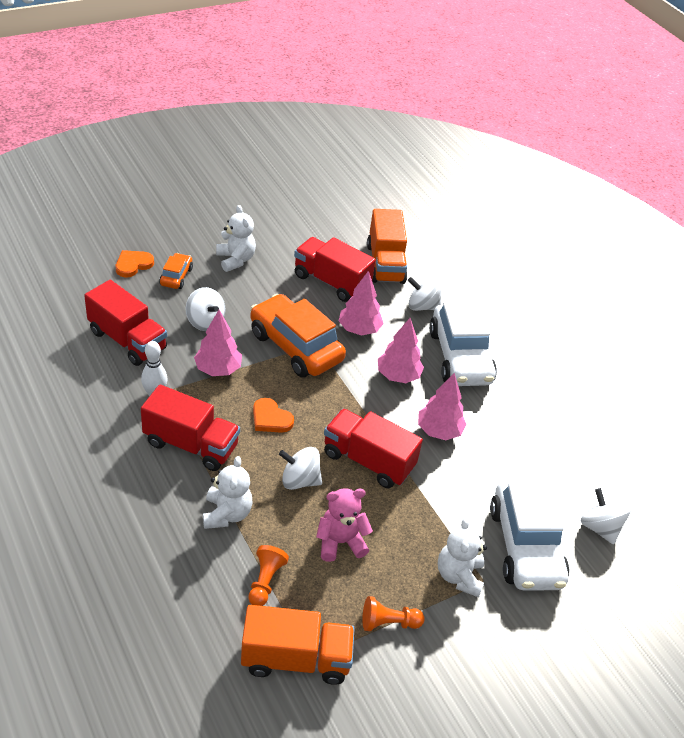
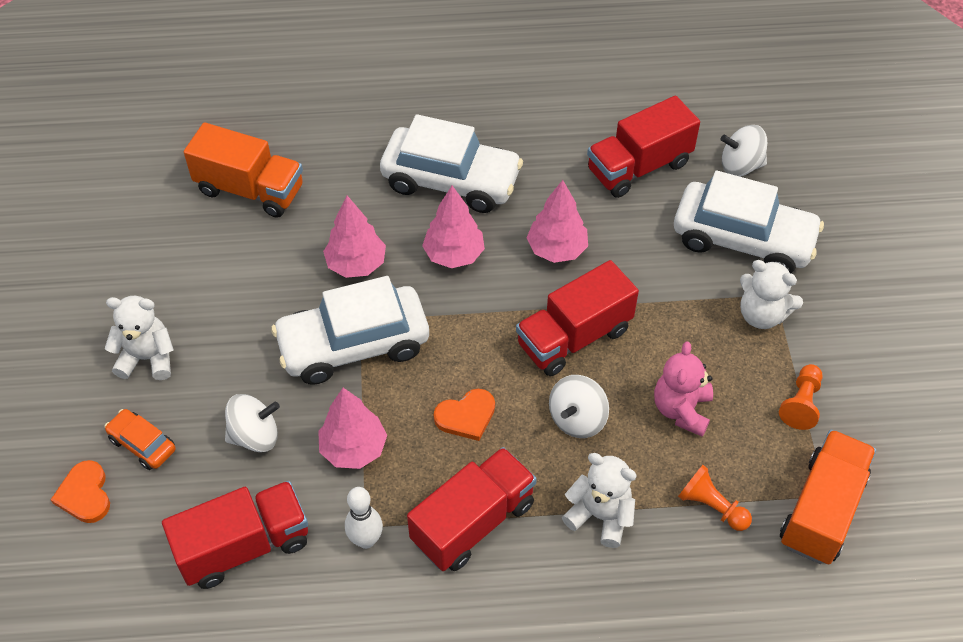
camera: 60 degrees left, 10 degrees up
orange car [250,294,346,378] -> white car [271,276,429,385]
red truck [294,237,376,302] -> red truck moved to [587,96,700,198]
white spinning top [408,277,442,311] -> none

